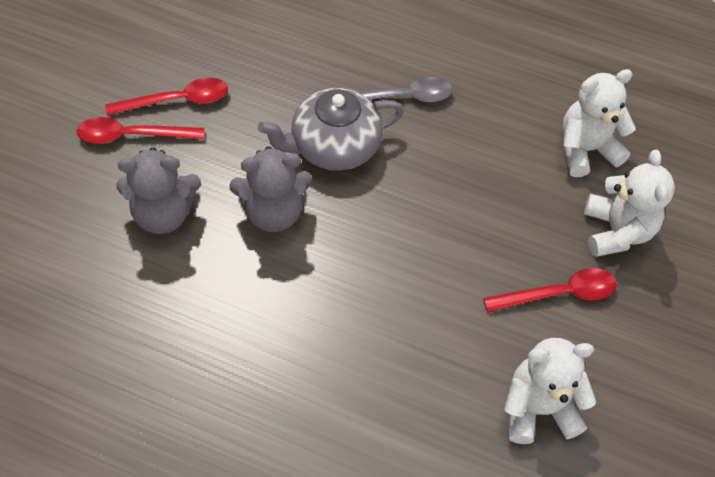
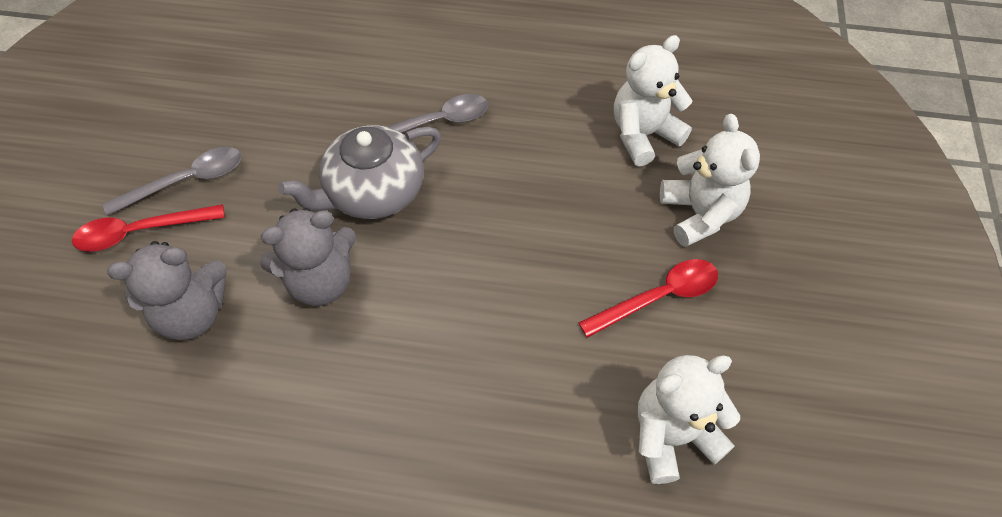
camera: 10 degrees left, 0 degrees up
red spoon [105,78,228,116] -> grey spoon [103,147,242,216]

